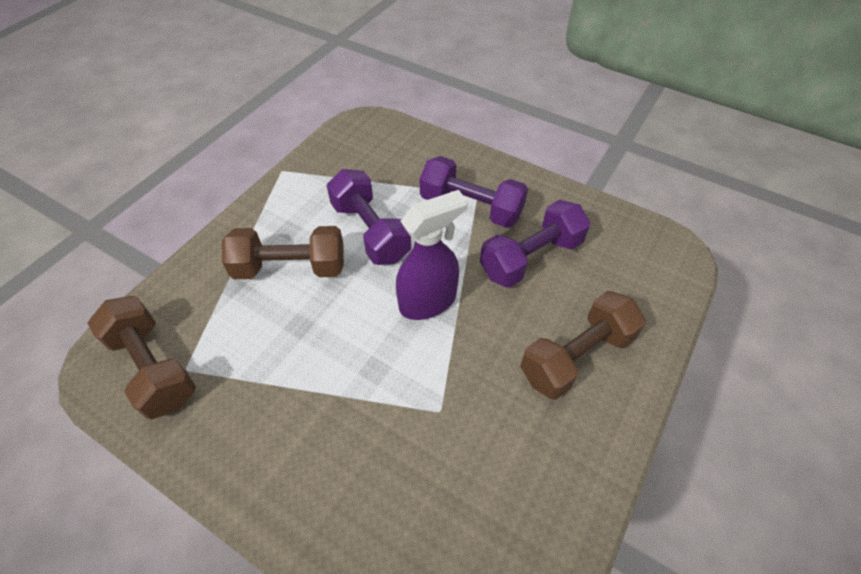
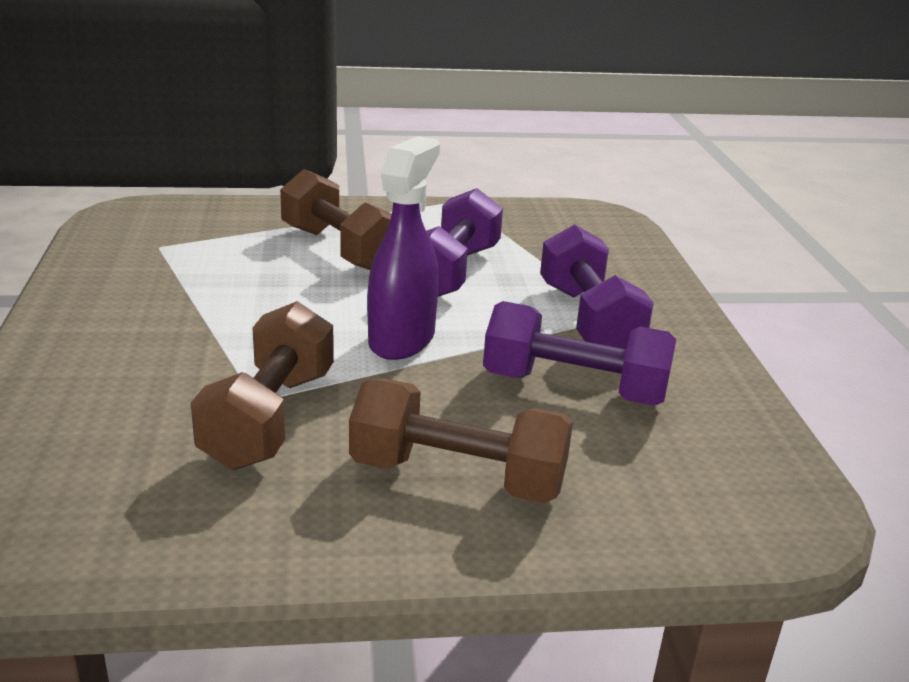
camera: 50 degrees right, 25 degrees down
brown dumbbell [88,296,196,419] -> brown dumbbell moved to [191,301,334,470]
purple spray bottle [396,190,468,320] -> purple spray bottle turned 90 degrees counterclockwise [367,136,440,360]

